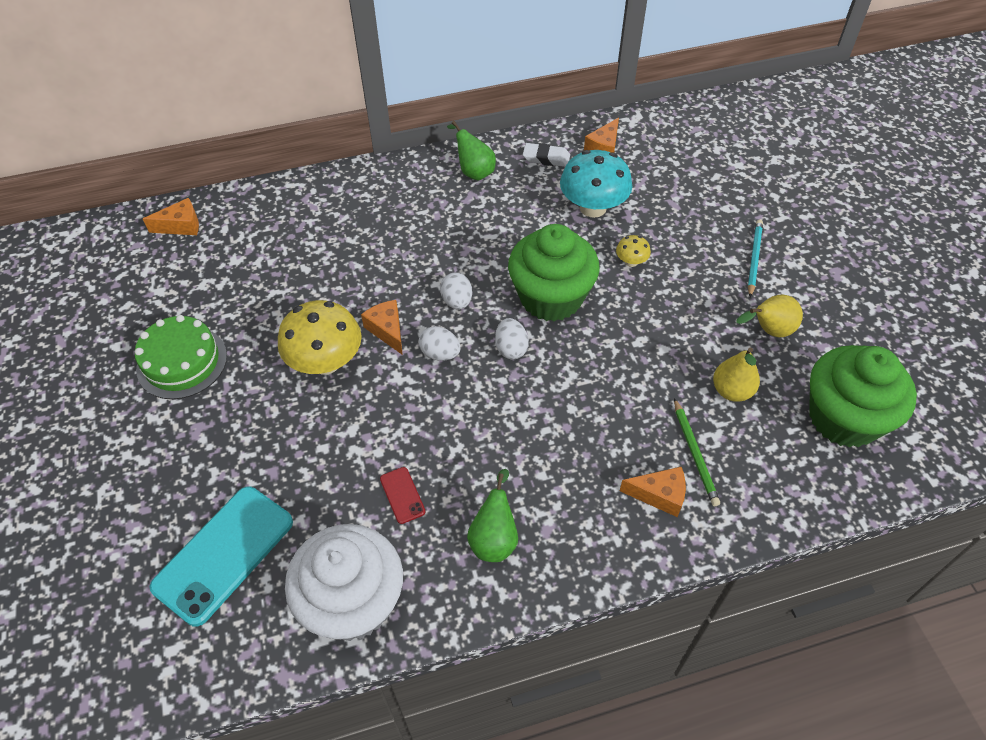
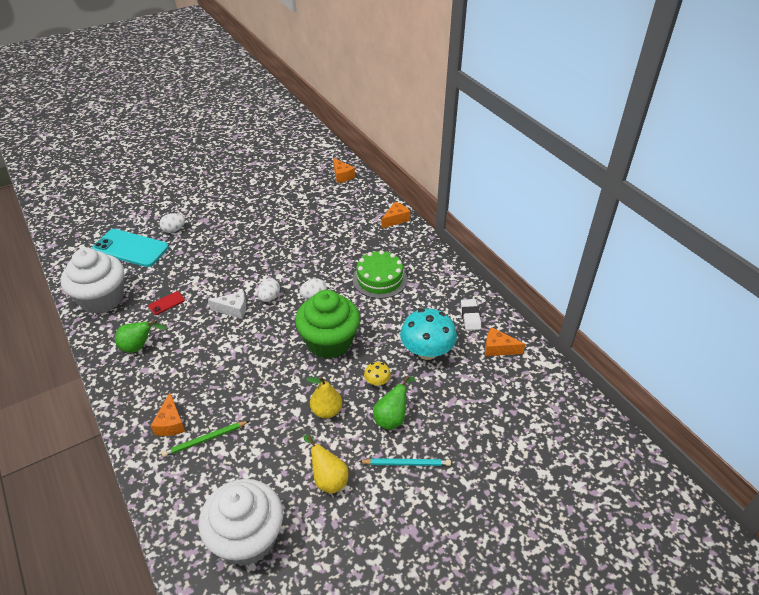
camera: 75 degrees right, 10 degrees down
green cake [135,315,227,399] -> green cake moved to [353,250,407,299]
yellow mushroom [278,300,362,375] -> none
orange cheese [361,300,403,355] -> orange cheese moved to [382,202,410,228]
green pear [447,121,496,180] -> green pear moved to [373,376,415,430]
white egg [495,318,529,359] -> white egg moved to [159,213,185,233]
yellow pear [713,348,760,402] -> yellow pear moved to [306,377,342,419]
green cupcake [809,345,917,448] -> white cupcake [199,479,283,566]
none -> white cheese [208,291,246,319]

